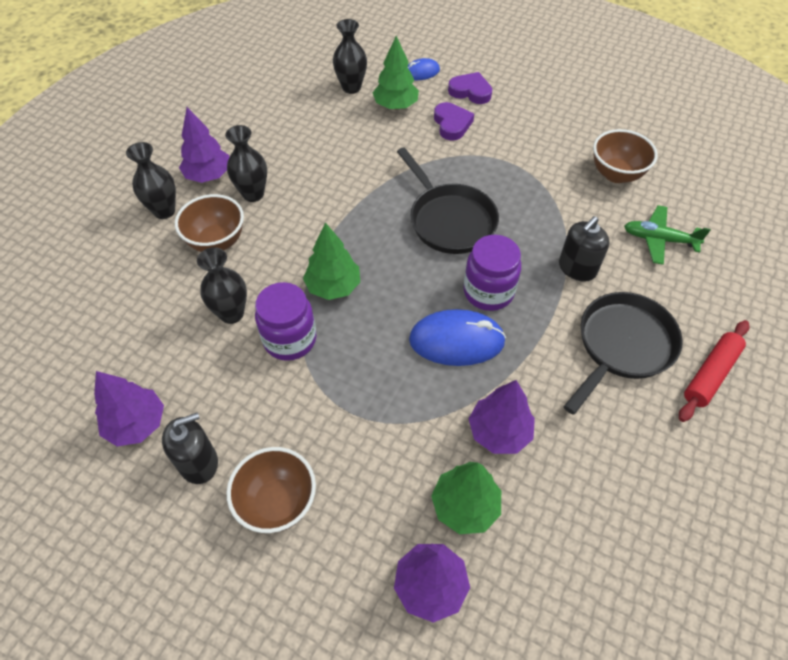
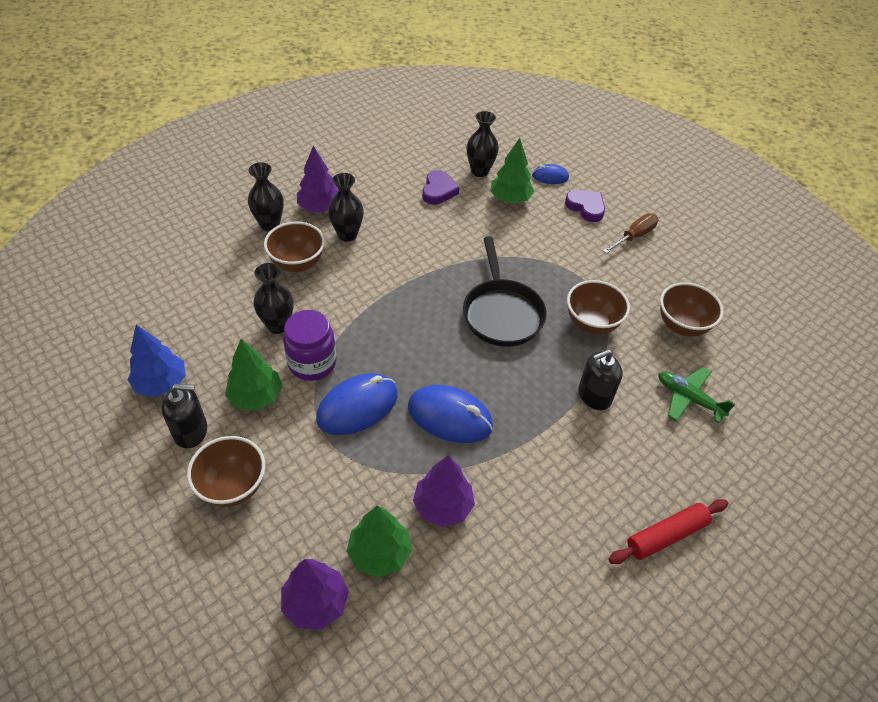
camera: 20 degrees right, 5 degrees down
purple tree [94,371,164,446] -> blue tree [128,325,186,397]
green tree [303,222,360,300] -> green tree moved to [225,339,283,411]
purple heart [434,102,474,140] -> purple heart moved to [422,170,459,205]
purple jar [463,235,521,311] -> none
black pan [563,292,683,415] -> none
none -> blue mouse [316,373,398,435]
none -> brown bowl [567,280,630,335]
none -> brown screwdriver [603,213,658,254]

